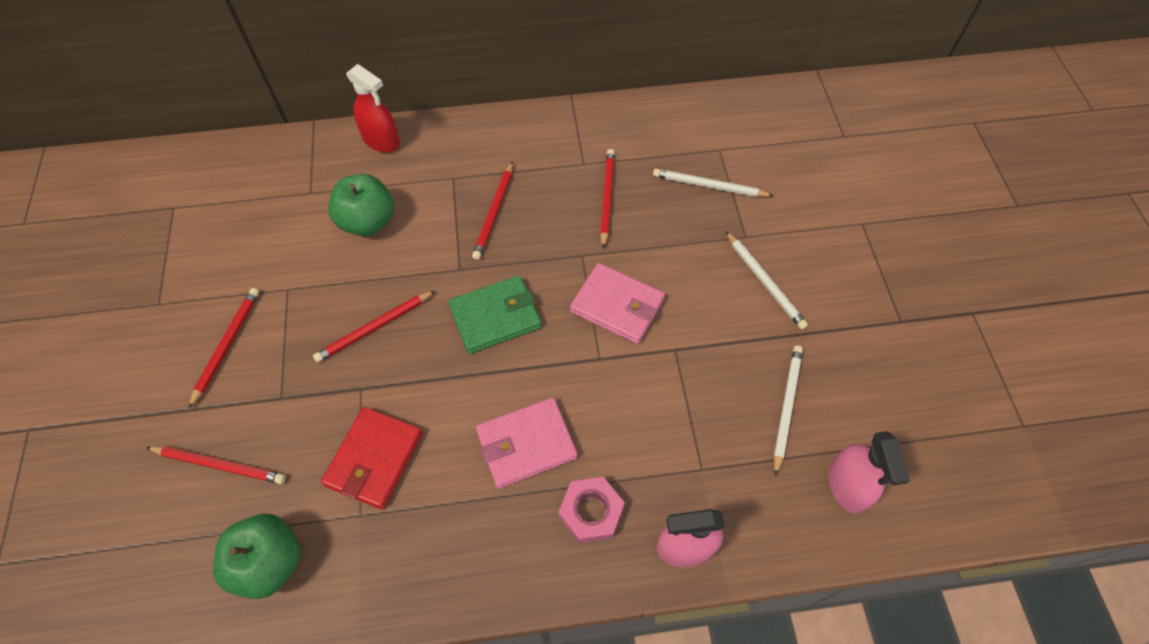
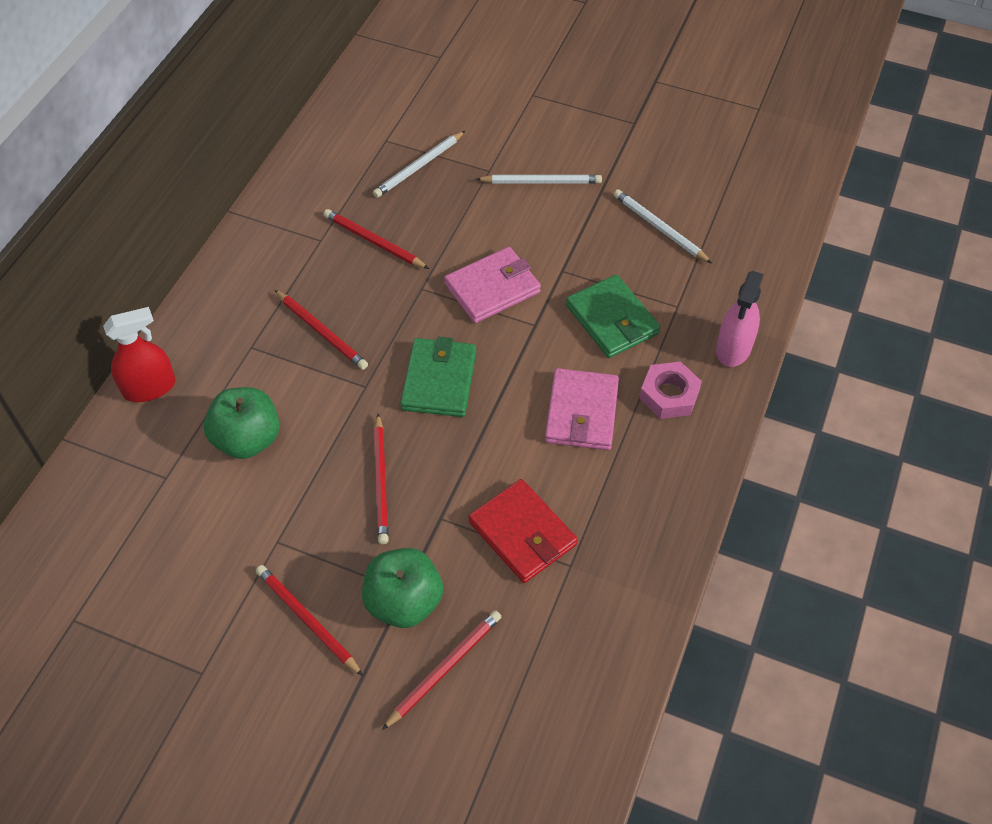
camera: 60 degrees left, 5 degrees down
green apple [213,514,301,599] -> green apple moved to [362,548,443,628]
pink spray bottle [828,431,910,513] -> none
none -> green wallet [566,274,661,358]

